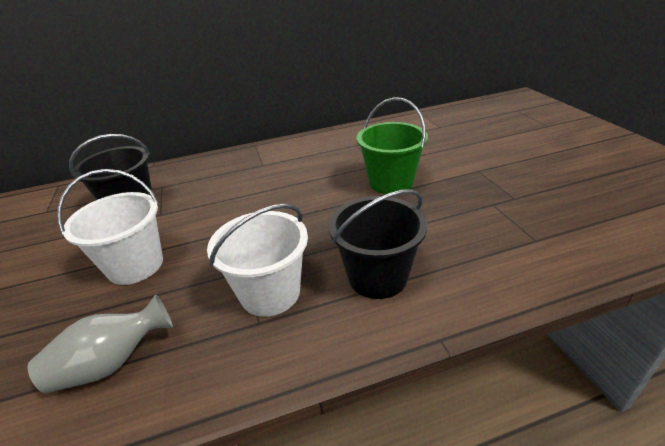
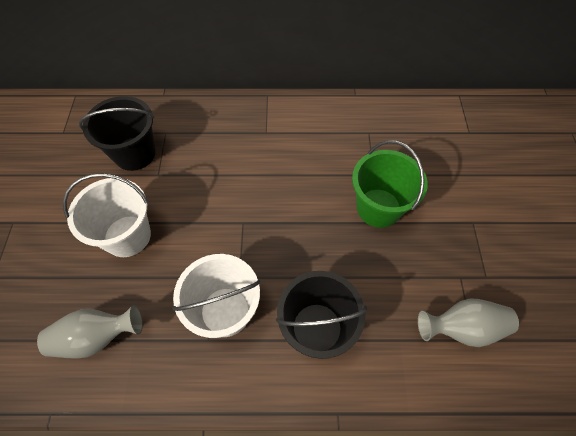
camera: 15 degrees right, 25 degrees up
none -> grey vase [418,298,519,347]

